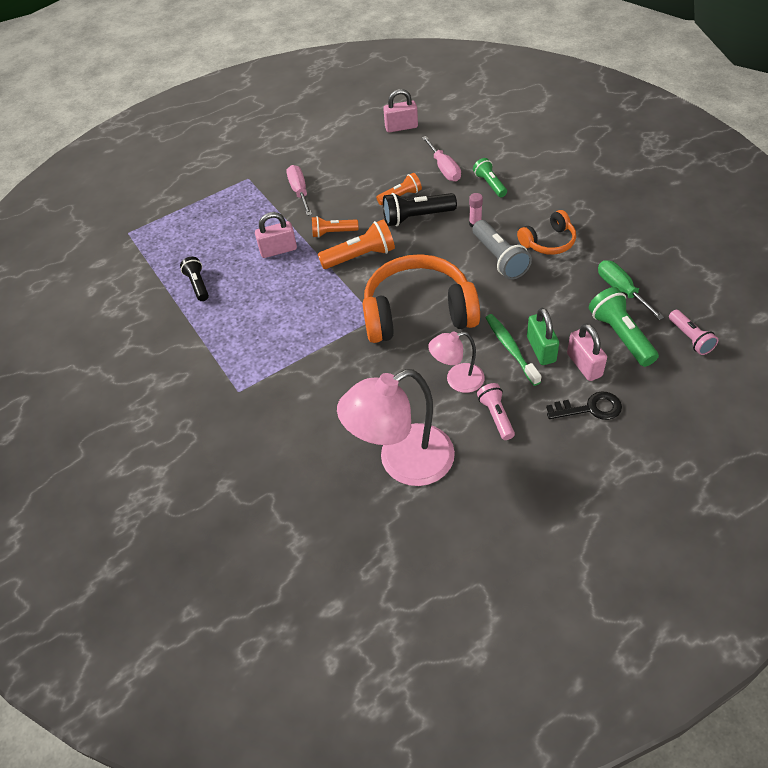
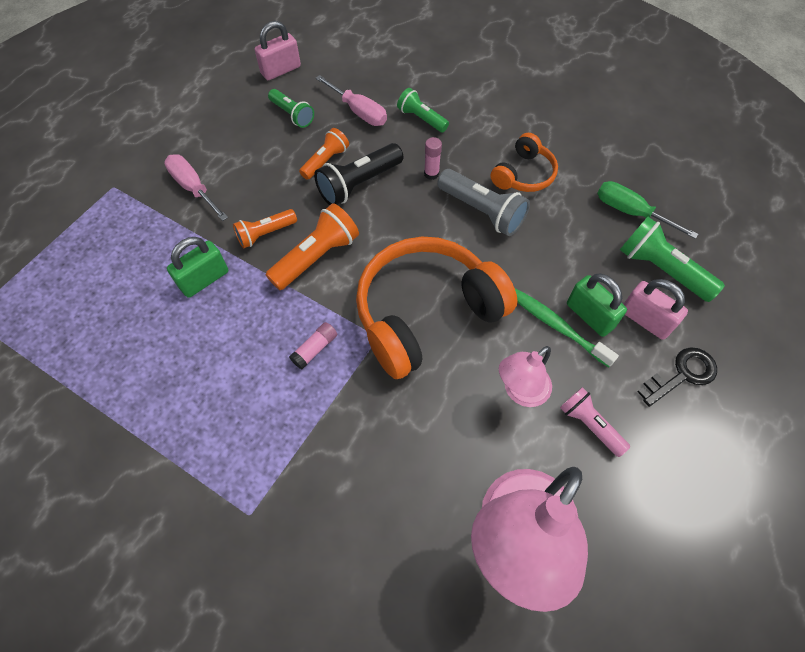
camera: 30 degrees left, 10 degrees up
black flashlight [180,257,209,301] -> none
pink padlock [255,212,297,258] -> green padlock [167,237,228,298]
pink flashlight [669,310,718,355] -> none
none -> green flashlight [268,89,314,128]
none -> pink glue stick [289,322,337,369]

